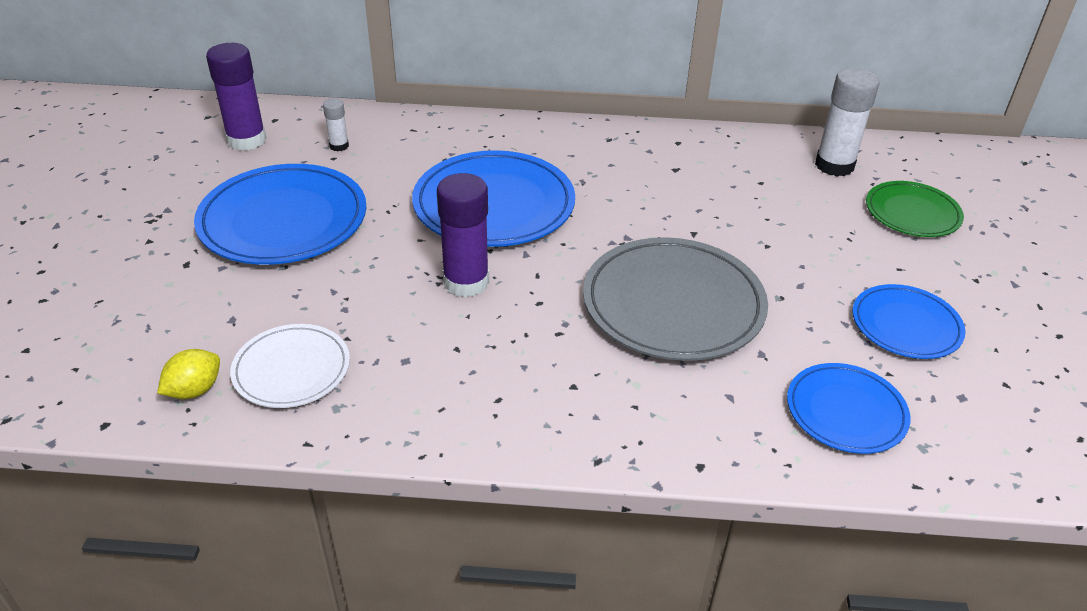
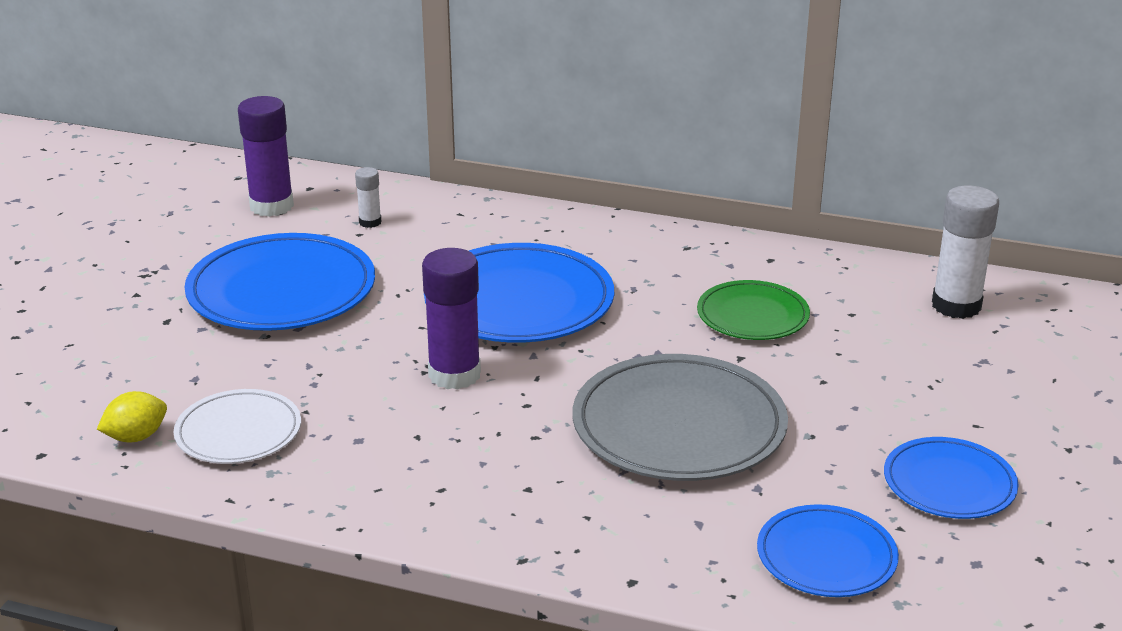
camera: 15 degrees right, 10 degrees down
green plate [866,181,964,237] -> green plate moved to [697,280,810,340]

